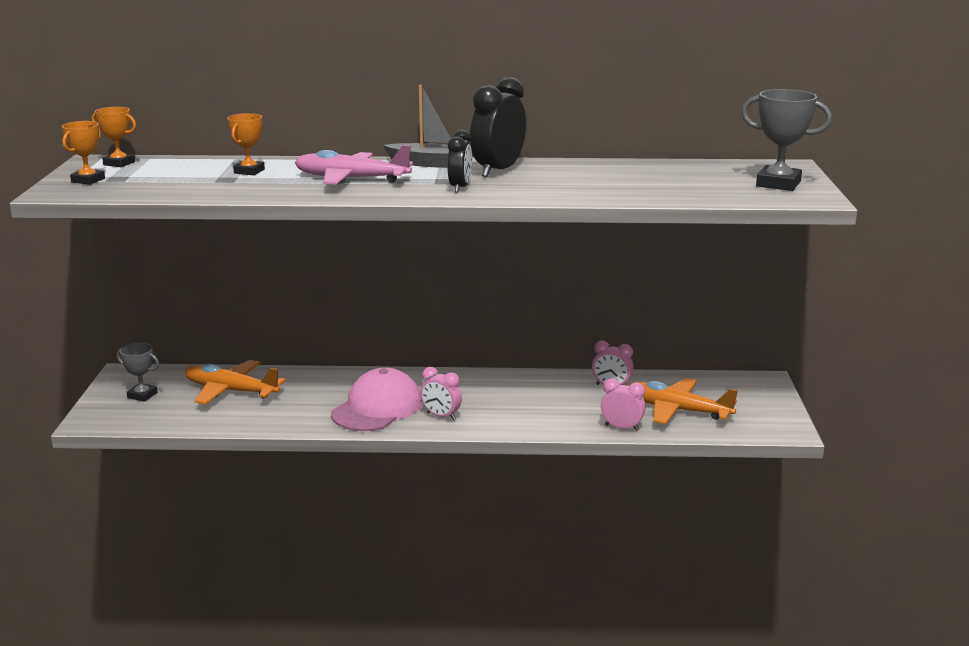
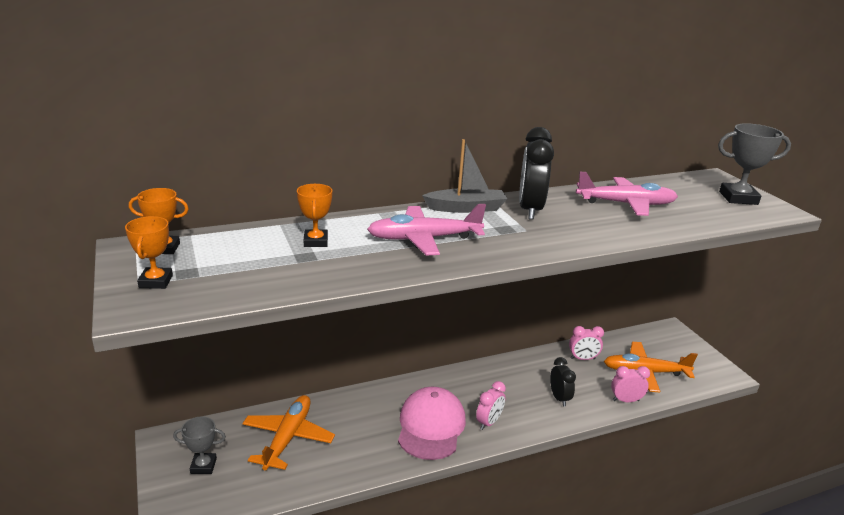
camera: 25 degrees left, 5 degrees up
orange plane [185,360,286,405] -> orange plane turned 105 degrees clockwise [242,395,335,470]
pink clock [420,367,462,420] -> pink clock turned 60 degrees counterclockwise [476,381,506,430]
black clock [448,130,472,193] -> black clock moved to [550,357,576,406]
none -> pink plane [576,172,678,216]

